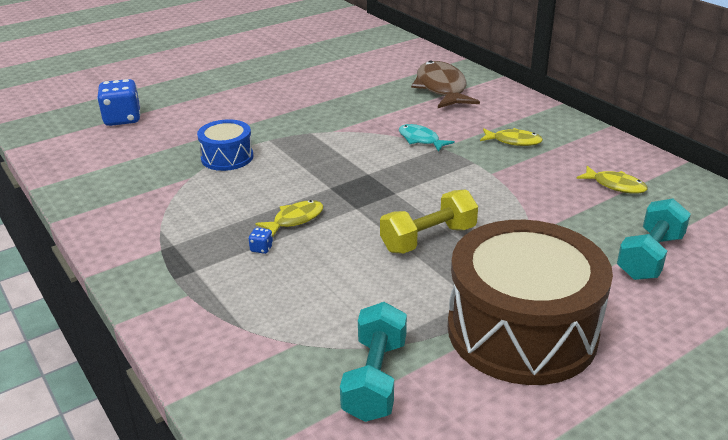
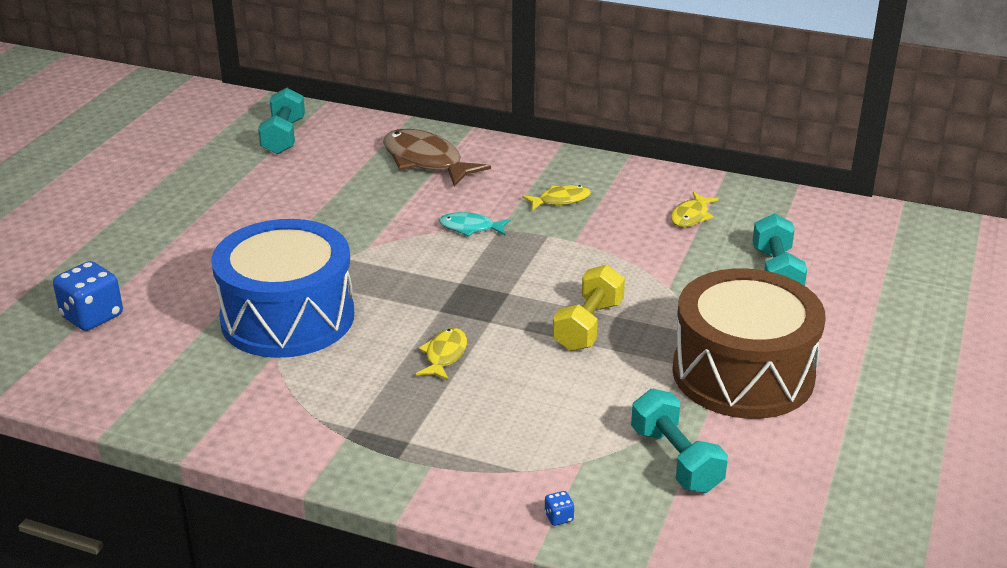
camera: 35 degrees left, 0 degrees up
blue drum [197,119,253,171] -> blue drum [211,219,354,358], size x2.05
blue dice [249,228,273,254] -> blue dice moved to [545,491,574,526]
yellow fish [576,166,648,194] -> yellow fish turned 120 degrees clockwise [671,192,719,227]
none -> turquoise dumbbell [258,88,305,155]

